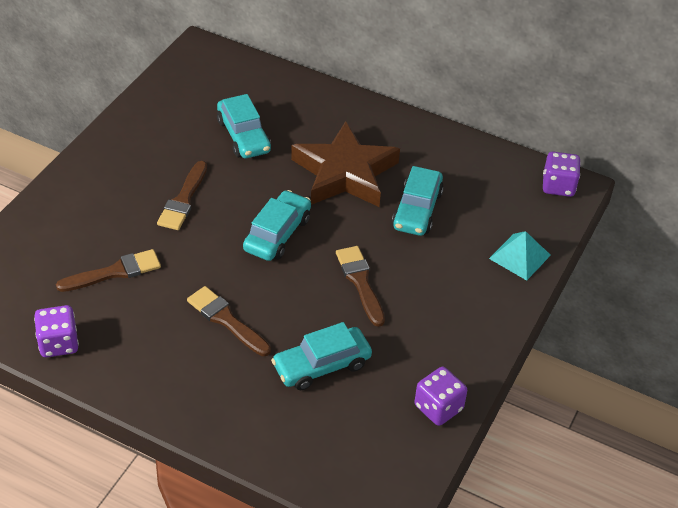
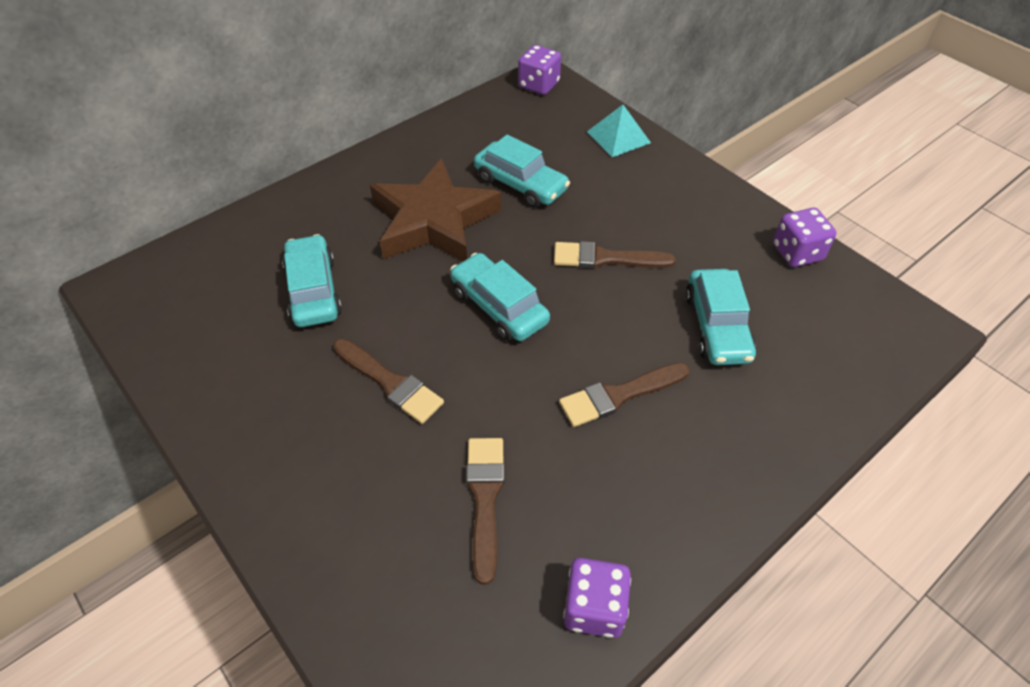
camera: 65 degrees left, 5 degrees up
turquoise car [217,94,271,158] -> turquoise car turned 105 degrees counterclockwise [282,234,342,327]

